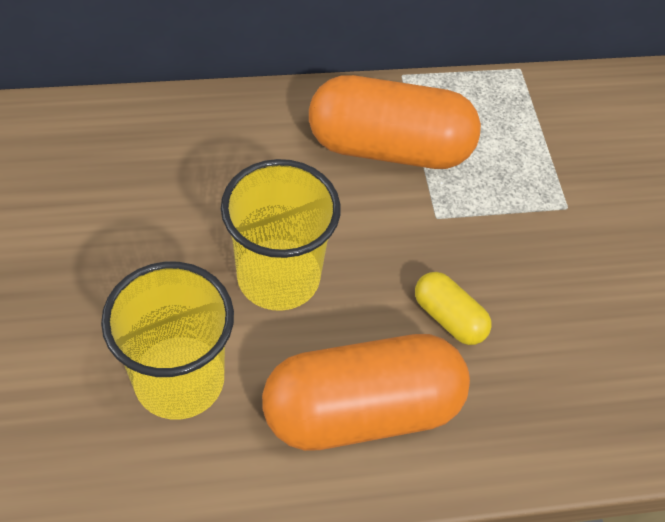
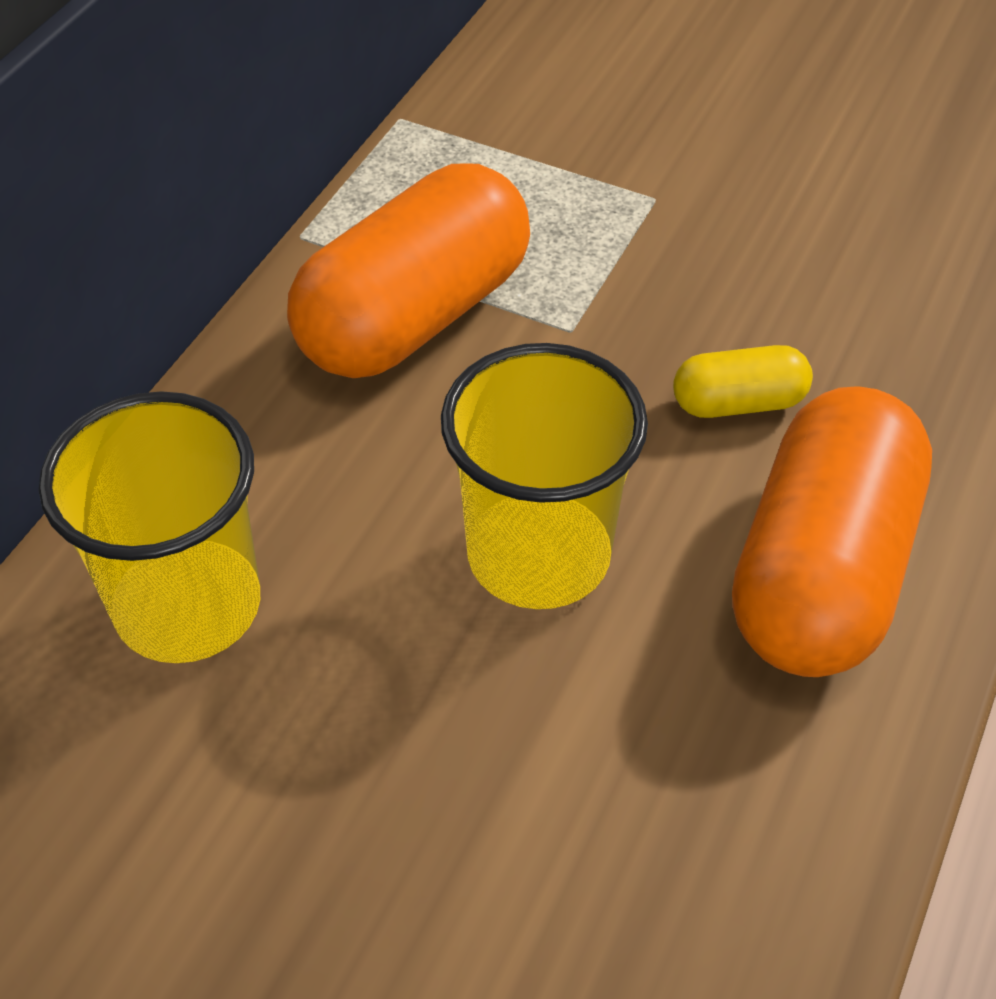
camera: 50 degrees left, 5 degrees down
yellow cup [101,262,234,419] -> yellow cup moved to [39,391,260,663]

